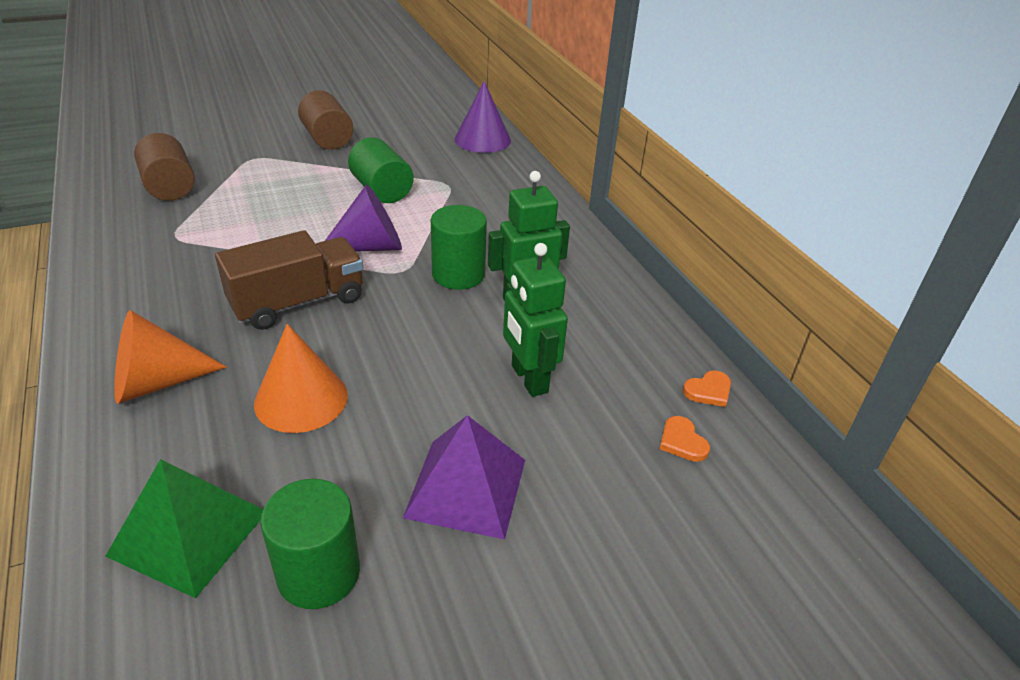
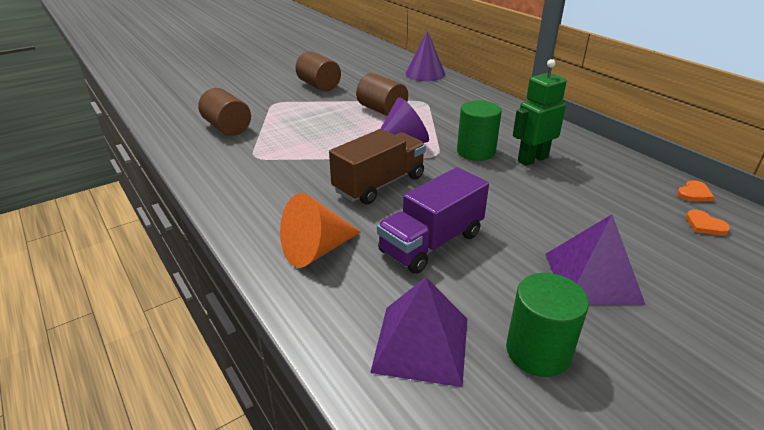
camera: 10 degrees left, 5 degrees down
green pyramid [105,459,263,598] -> purple pyramid [370,277,467,387]
orange cone [254,324,348,433] -> purple truck [377,167,489,274]
green cylinder [348,137,414,203] -> brown cylinder [356,73,408,116]
green robot [503,243,568,397] -> none

